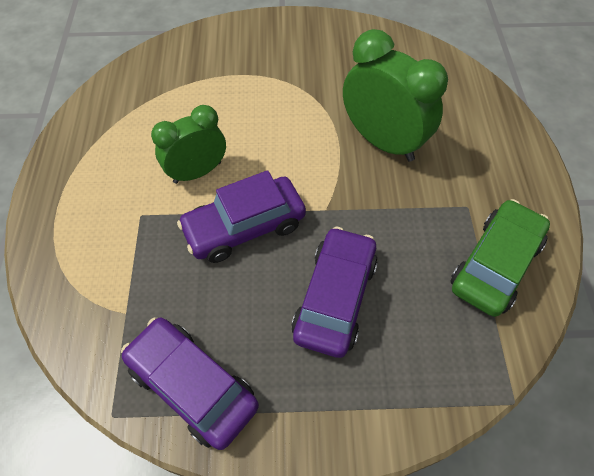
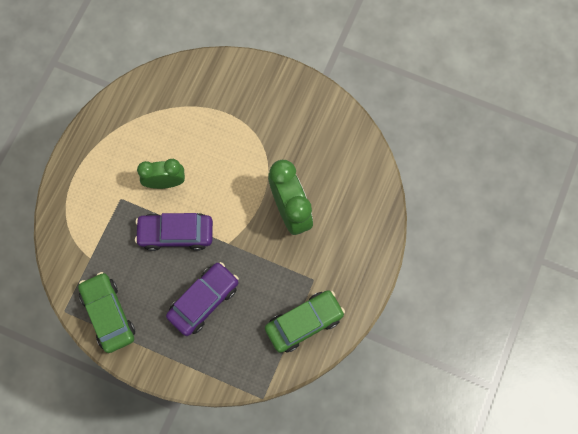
camera: 25 degrees right, 15 degrees up
purple car [121,317,259,450] -> green car [78,272,135,353]

